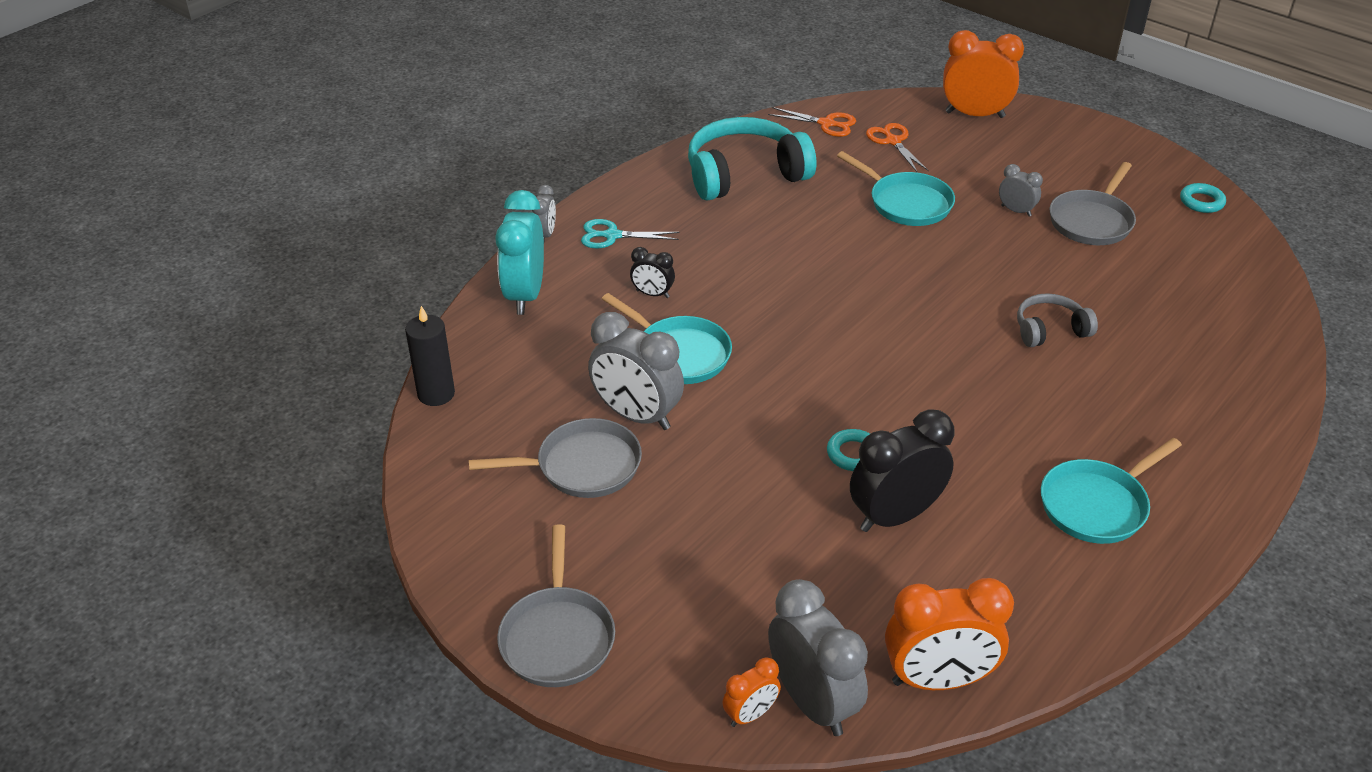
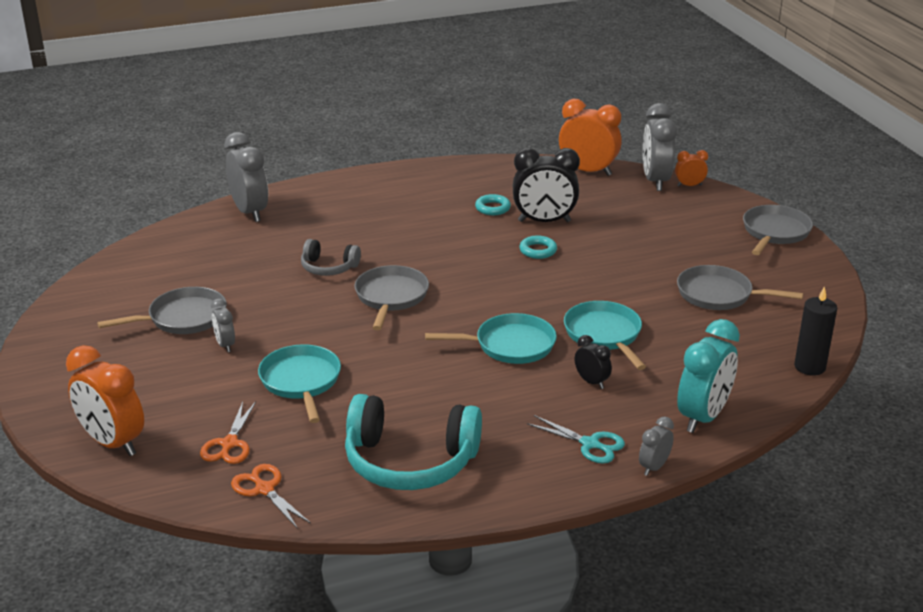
camera: 150 degrees left, 10 degrees down
grey clock [588,312,684,430] -> grey clock moved to [224,132,268,222]
turquoise pan [1041,438,1182,544] -> turquoise pan moved to [425,313,557,364]
turquoise ring [1180,183,1226,213] -> turquoise ring moved to [475,194,511,215]
none -> grey pan [354,265,429,330]

